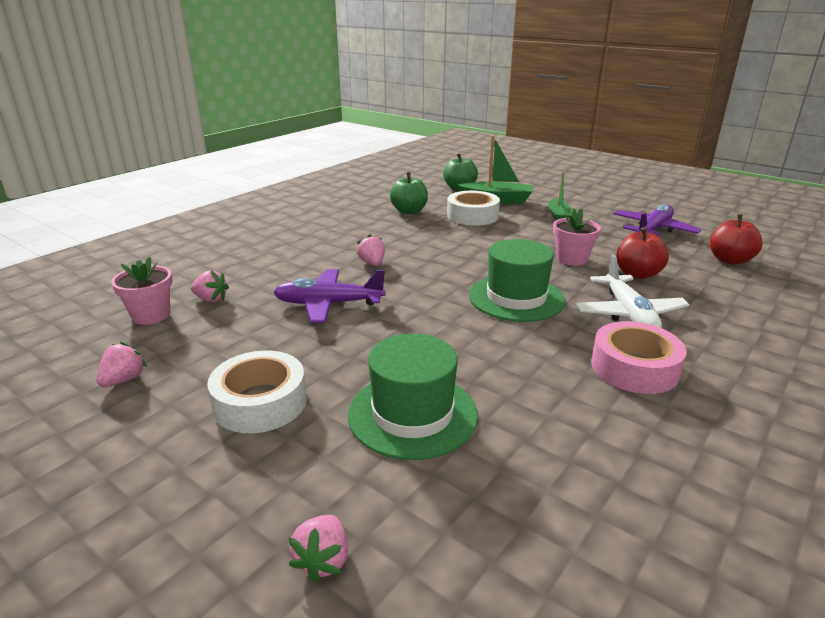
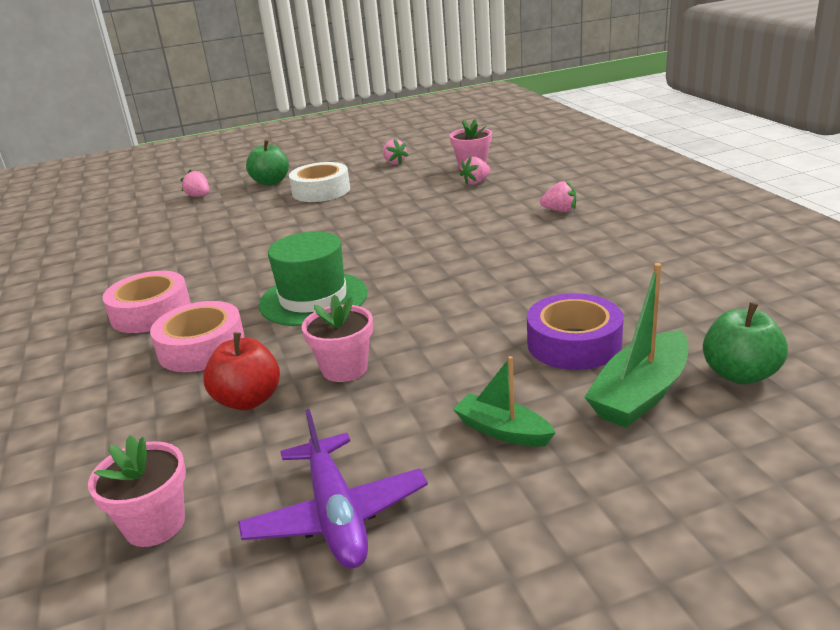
camera: 125 degrees right, 0 degrees up
purple plane [273,269,386,323] -> none
green hat [348,334,478,460] -> none
pink strawberry [357,235,385,266] -> pink strawberry moved to [540,181,576,212]
green apple [390,172,428,214] -> green apple moved to [246,140,289,185]
white tape [447,191,500,226] -> purple tape [527,293,623,370]
white plane [575,254,690,328] -> pink tape [150,301,245,372]
red apple [710,214,763,265] -> pink flower pot [88,435,186,547]

